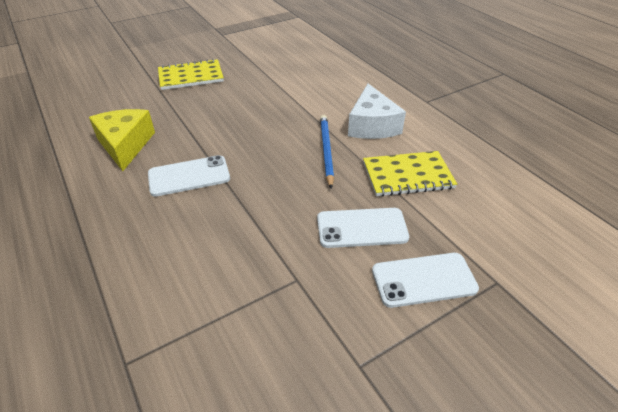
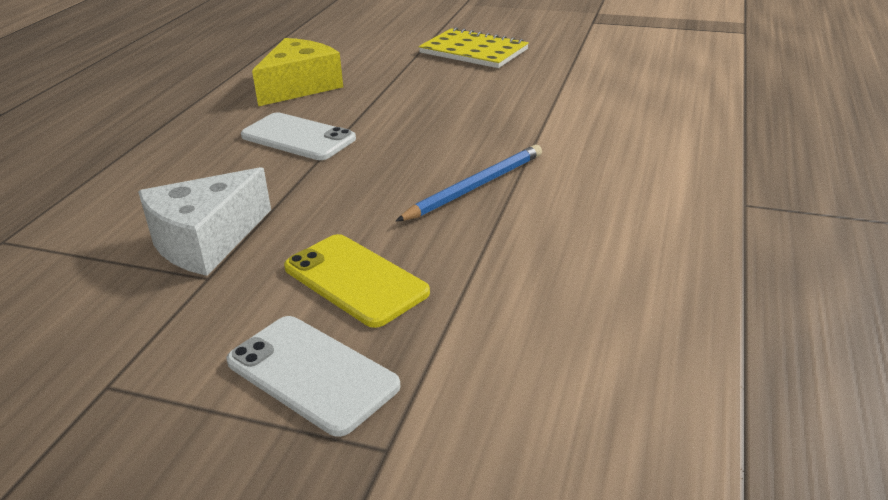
camera: 50 degrees right, 10 degrees down
white phone [317,208,409,248] -> yellow phone [284,234,430,328]
white cheese [348,84,406,139] -> white cheese moved to [138,167,271,276]
yellow notebook [363,151,457,197] -> none

